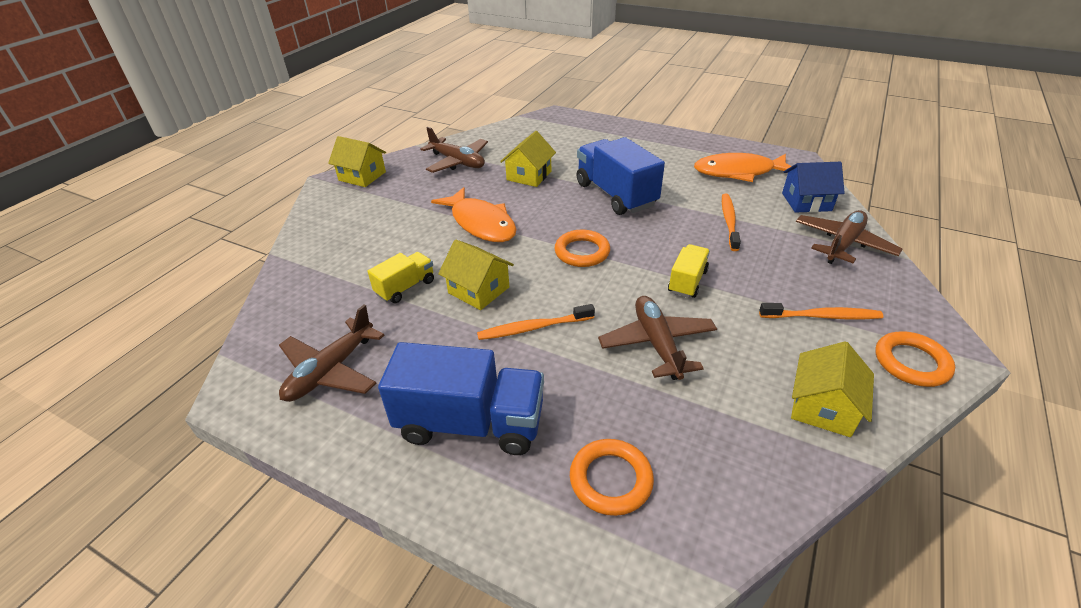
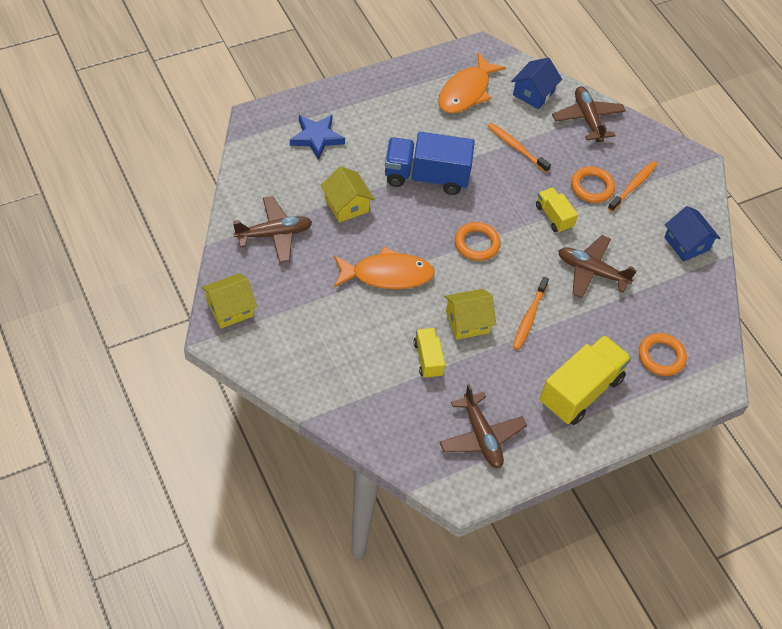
camera: 60 degrees left, 15 degrees up
blue truck [378,342,544,455] -> yellow truck [540,335,632,425]
yellow house [791,341,874,437] -> blue house [664,206,721,262]
orange ring [875,331,955,387] -> orange ring moved to [571,166,615,203]
none -> blue star [290,114,345,160]

